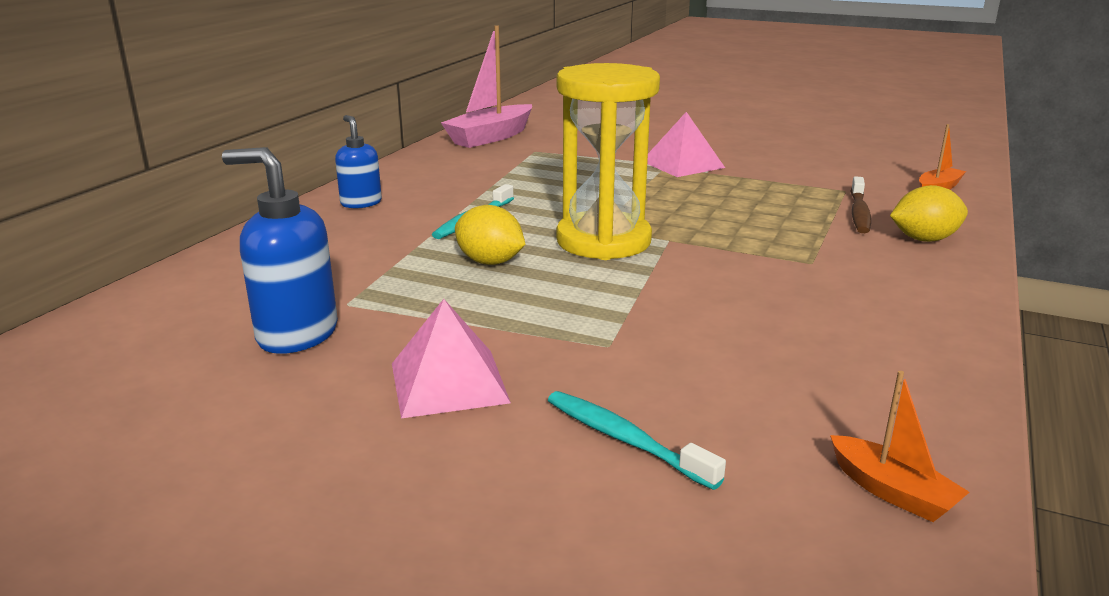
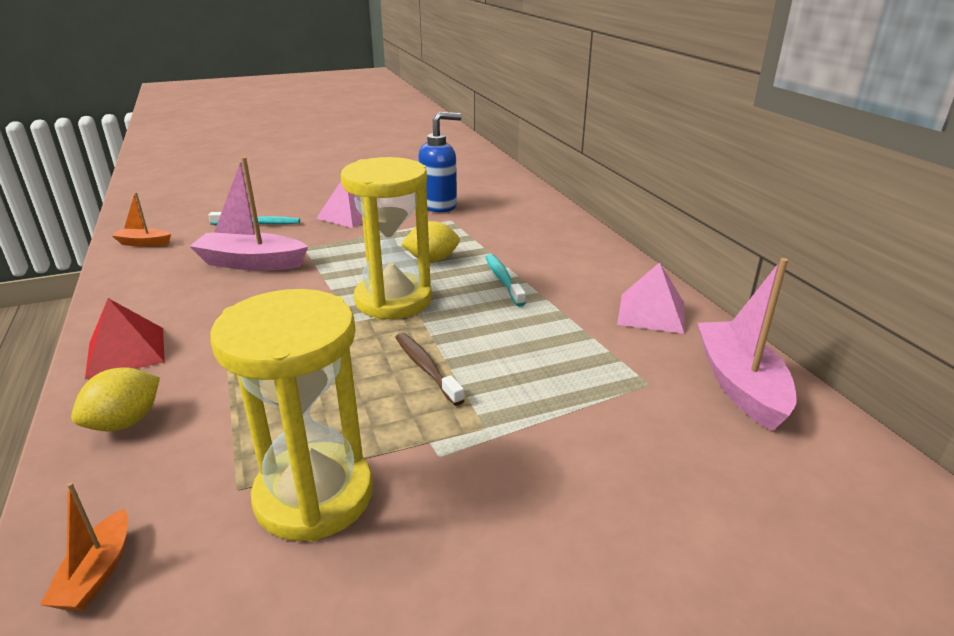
camera: 135 degrees right, 5 degrees up
blue soap dispenser [335,115,382,208] -> none
pink pyramid [647,112,725,177] -> pink pyramid moved to [617,262,684,334]
brown toothbrush [850,176,871,233] -> brown toothbrush moved to [395,333,465,406]
none -> red pyramid [85,298,165,379]
none -> pink boat [189,157,308,271]
none -> yellow hourglass [211,289,373,542]

